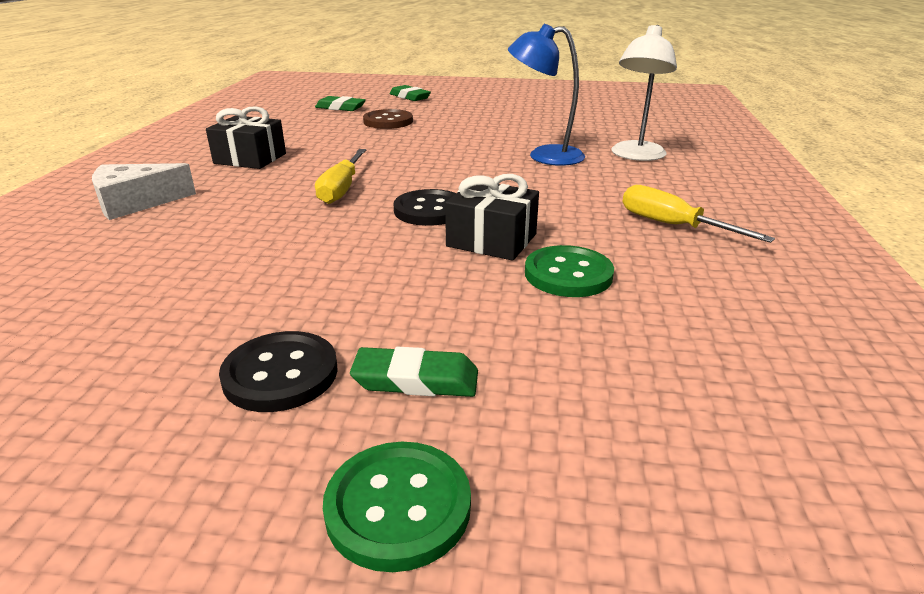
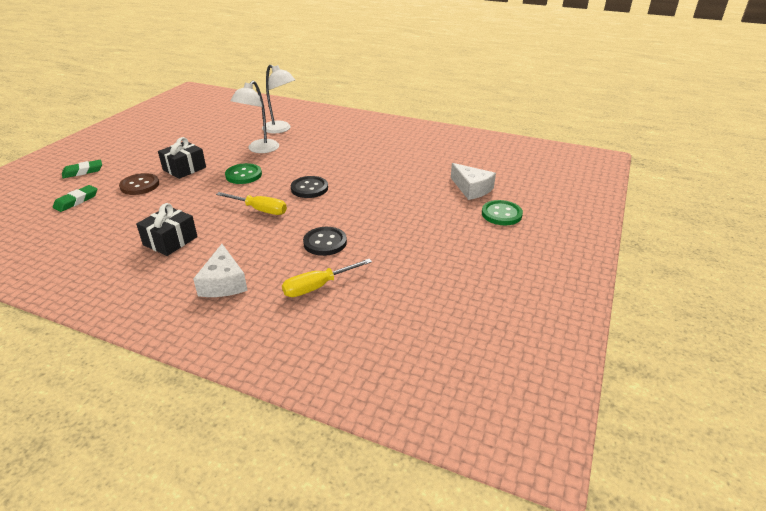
camera: 75 degrees left, 5 degrees up
black button [219,331,338,412] -> black button moved to [303,227,347,256]
green eraser [350,347,478,397] -> none
black gift [445,174,539,261] -> black gift moved to [158,137,206,179]
blue lamp [508,24,585,166] -> white lamp [231,81,279,153]
green button [525,245,614,297] -> green button moved to [225,163,262,184]
yellow screwdriver [622,185,775,243] -> yellow screwdriver moved to [282,259,372,297]
none -> white cheese [451,163,496,200]

